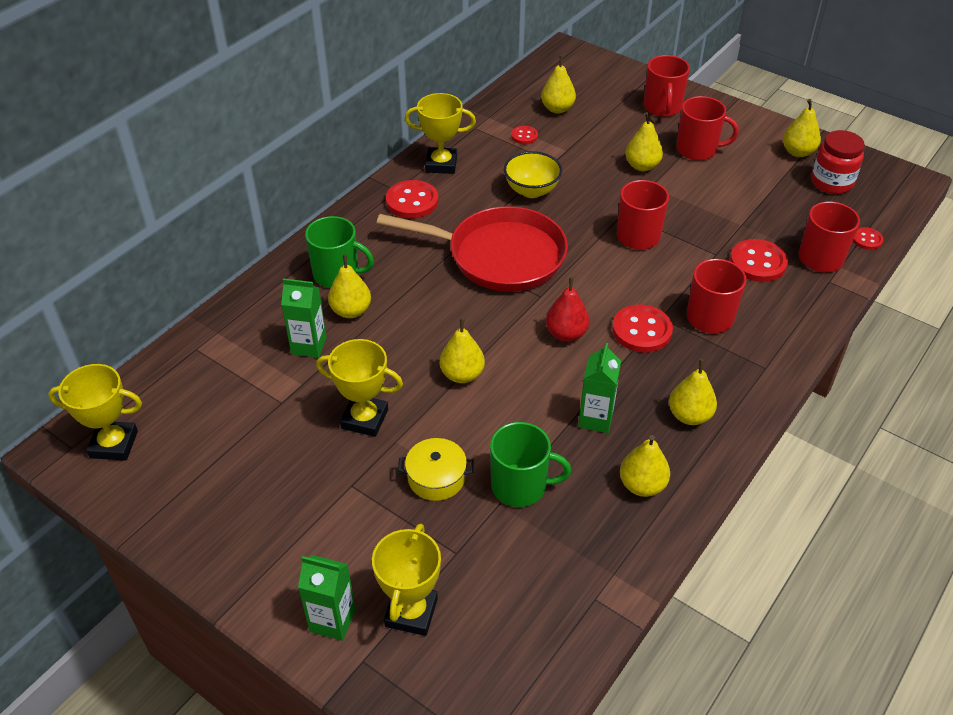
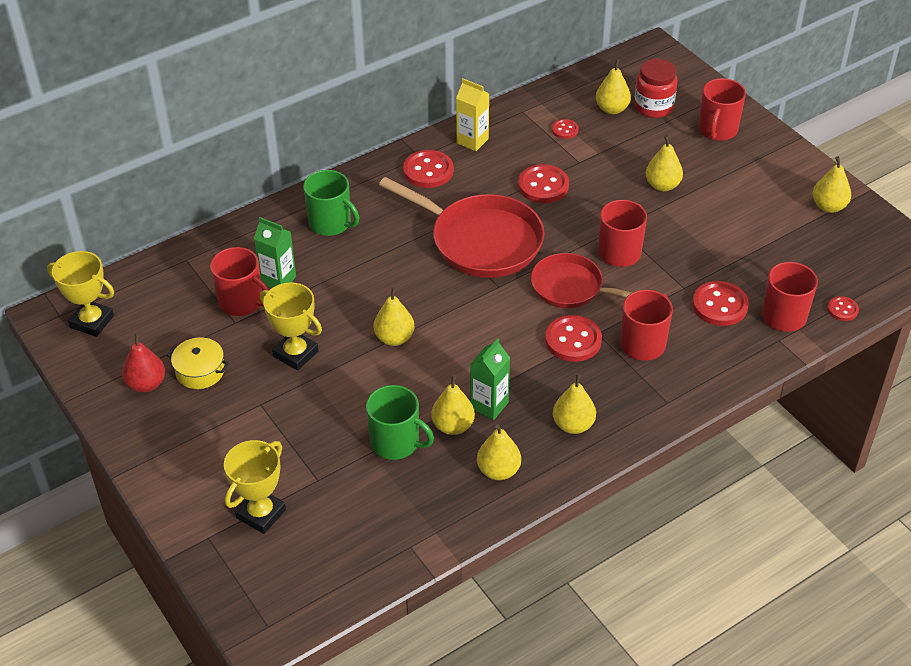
camera: 20 degrees right, 0 degrees up
green carton [298,555,356,641] -> none
yellow pear [328,254,371,318] -> yellow pear moved to [431,375,475,435]
yellow pot [398,438,474,501] -> yellow pot moved to [167,337,229,389]
yellow trophy [405,93,476,174] -> yellow carton [456,78,489,151]
yellow bowl [504,151,562,198] -> red button [518,164,569,203]
red pear [546,277,590,342] -> red pear moved to [122,333,165,392]
red mug [676,96,739,161] -> red mug moved to [210,247,269,316]
red jar [811,130,865,194] -> red jar moved to [634,59,677,118]
none -> red pan [531,253,632,308]

